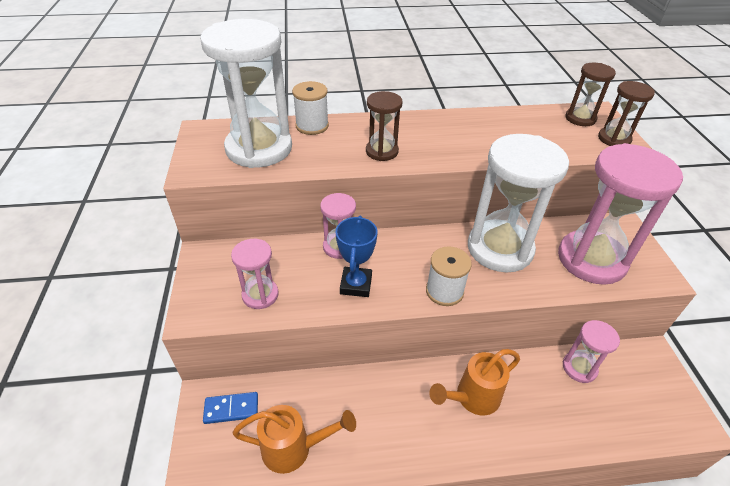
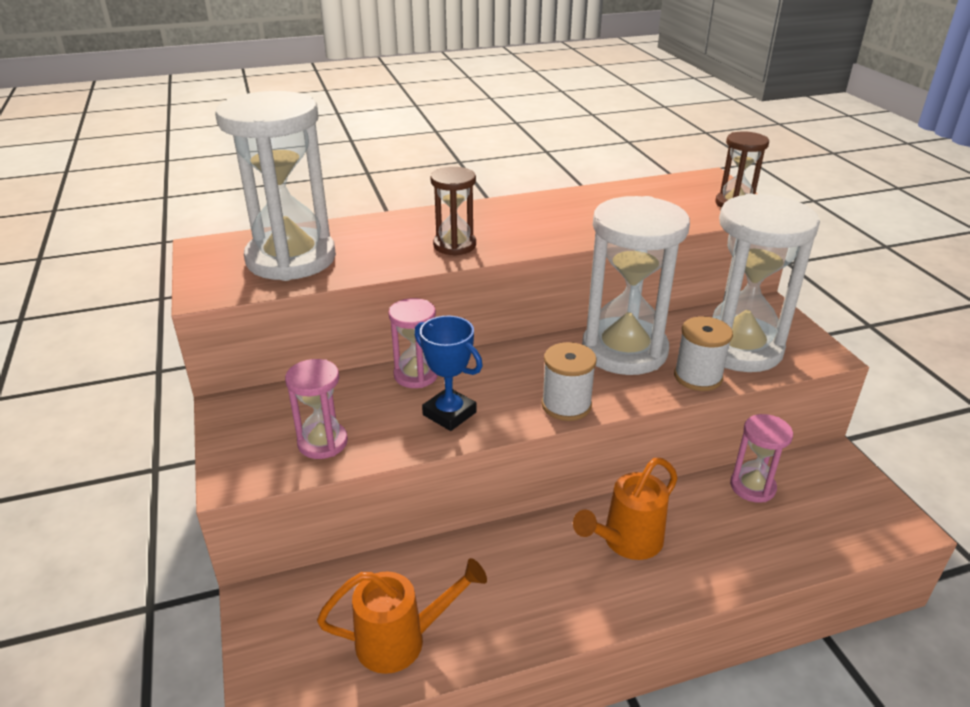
camera: 10 degrees left, 10 degrees down
blue domino [203,392,258,424] -> none
white spool [292,81,329,135] -> white spool moved to [674,316,733,391]
blue trophy [336,216,378,297] -> blue trophy turned 45 degrees counterclockwise [414,316,483,431]
pink hourglass [558,143,683,285] -> white hourglass [712,194,820,372]
brown hourglass [565,63,616,126] -> none

